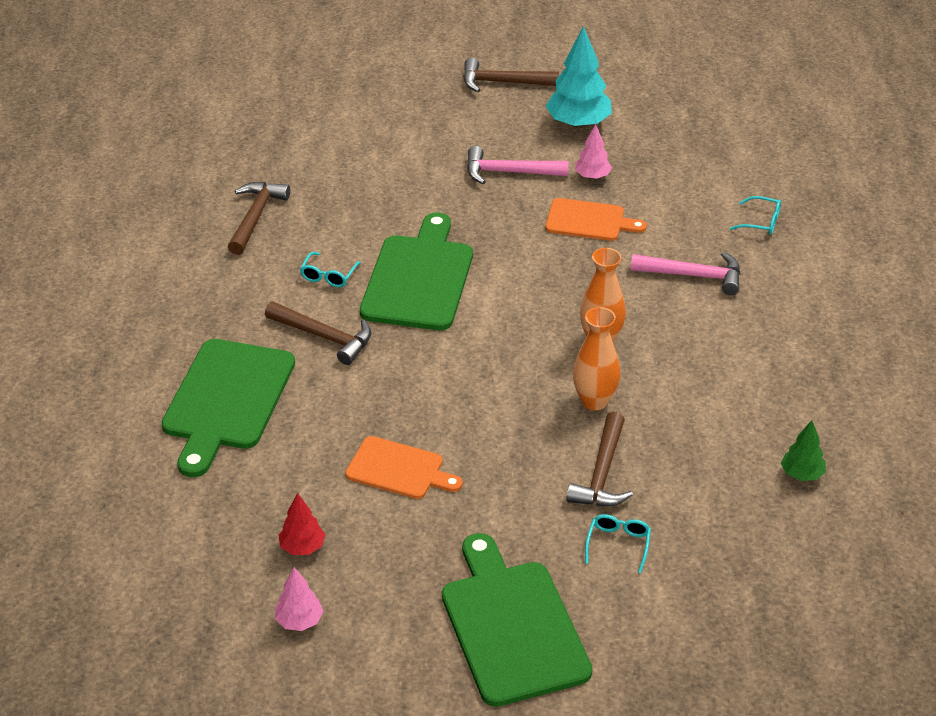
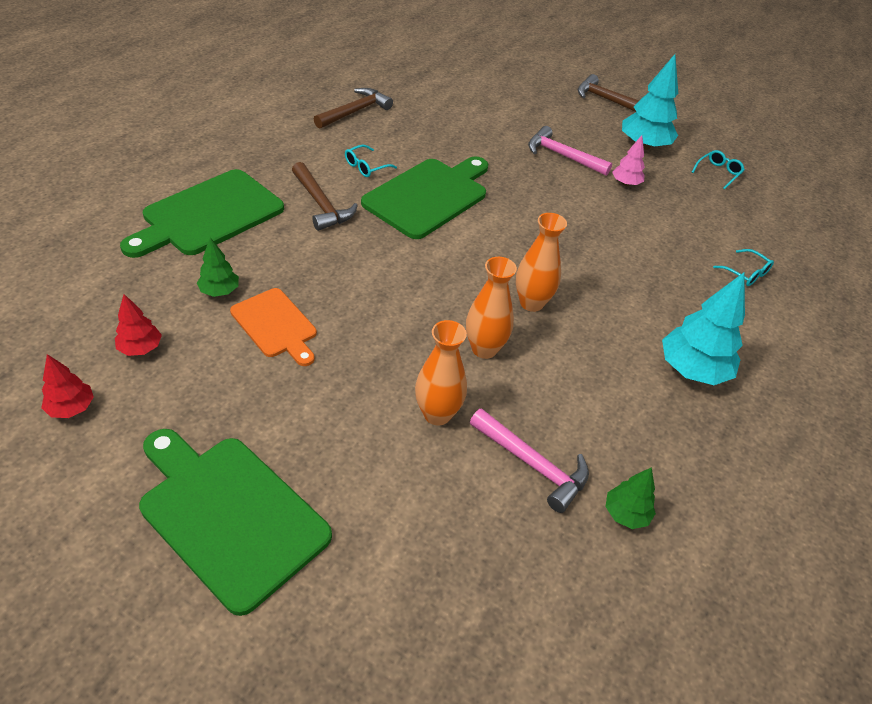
camera: 25 degrees right, 5 degrees up
pink tree [275,567,323,631] -> red tree [41,354,94,418]
green cutting board [442,533,592,707] -> green cutting board turned 60 degrees counterclockwise [139,429,332,616]
orange cutting board [545,198,647,241] -> none
brown hammer [566,412,633,507] -> orange vase [415,320,467,426]
turquoise glasses [585,514,651,573] -> turquoise glasses moved to [692,150,745,189]
pink hammer [631,252,740,295] -> pink hammer moved to [470,408,589,513]
none -> green tree [197,237,239,297]
none -> turquoise tree [662,273,745,385]

